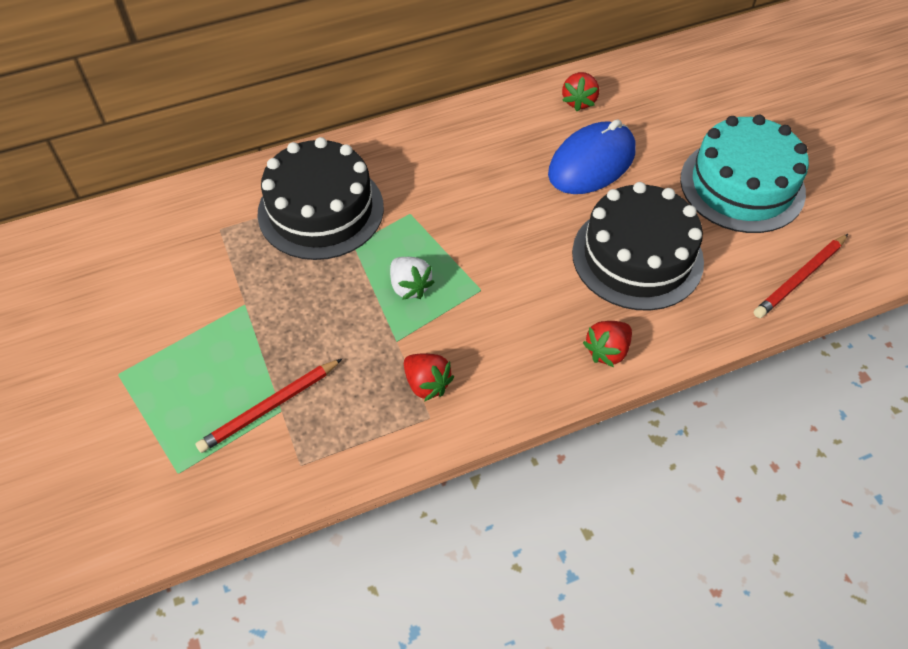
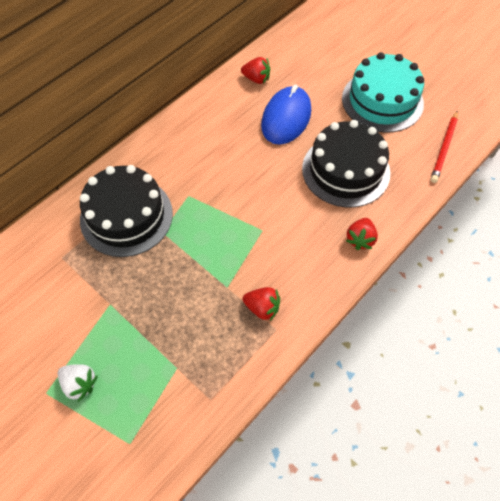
camera: 25 degrees left, 5 degrees up
red pencil [196,359,342,453] -> none
white strawberry [390,257,435,300] -> white strawberry moved to [58,364,98,402]
red strawberry [562,72,599,111] -> red strawberry turned 60 degrees counterclockwise [241,57,270,84]

